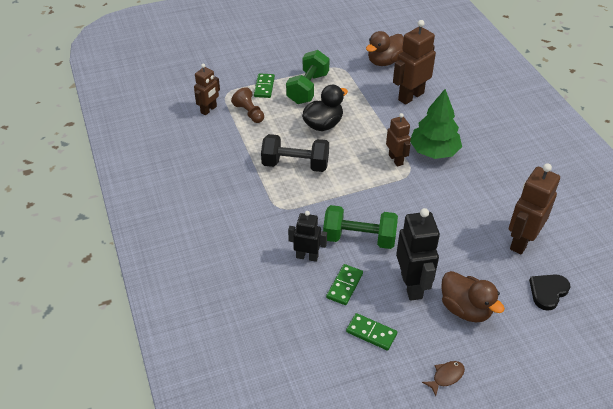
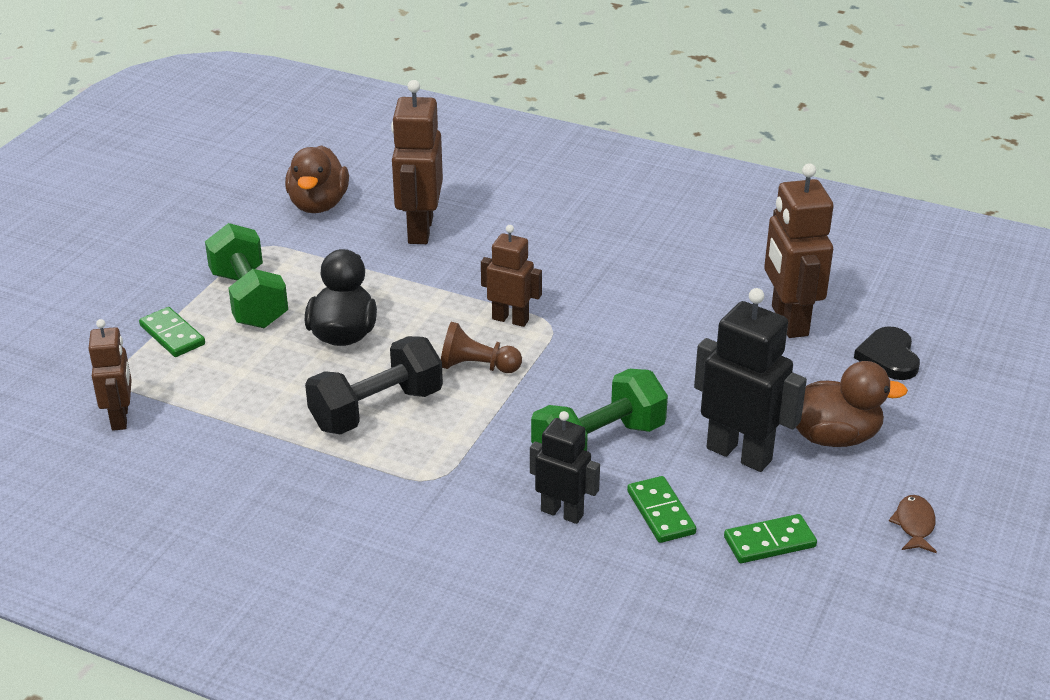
camera: 45 degrees left, 10 degrees down
brown pawn [231,87,264,123] -> brown pawn moved to [441,322,522,373]
black robot [288,211,327,262] -> black robot turned 60 degrees clockwise [530,411,600,524]
green tree [410,89,462,159] -> none

